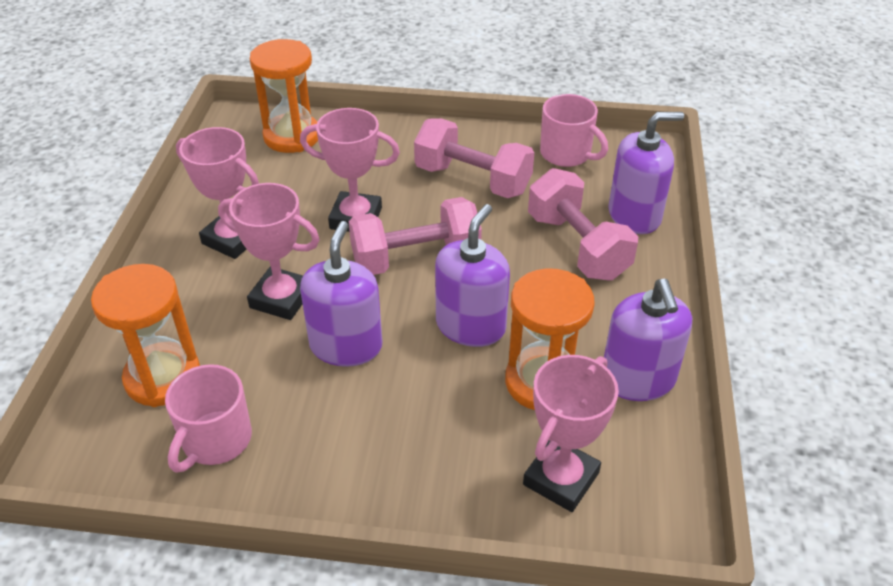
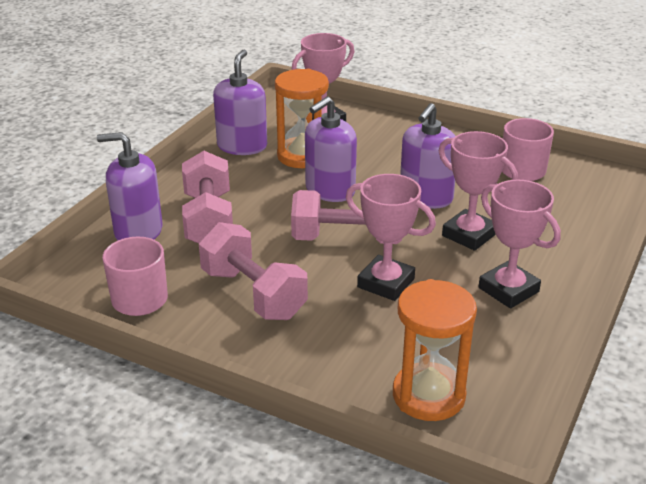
camera: 160 degrees left, 10 degrees down
orange hourglass [91,264,200,407] -> none

